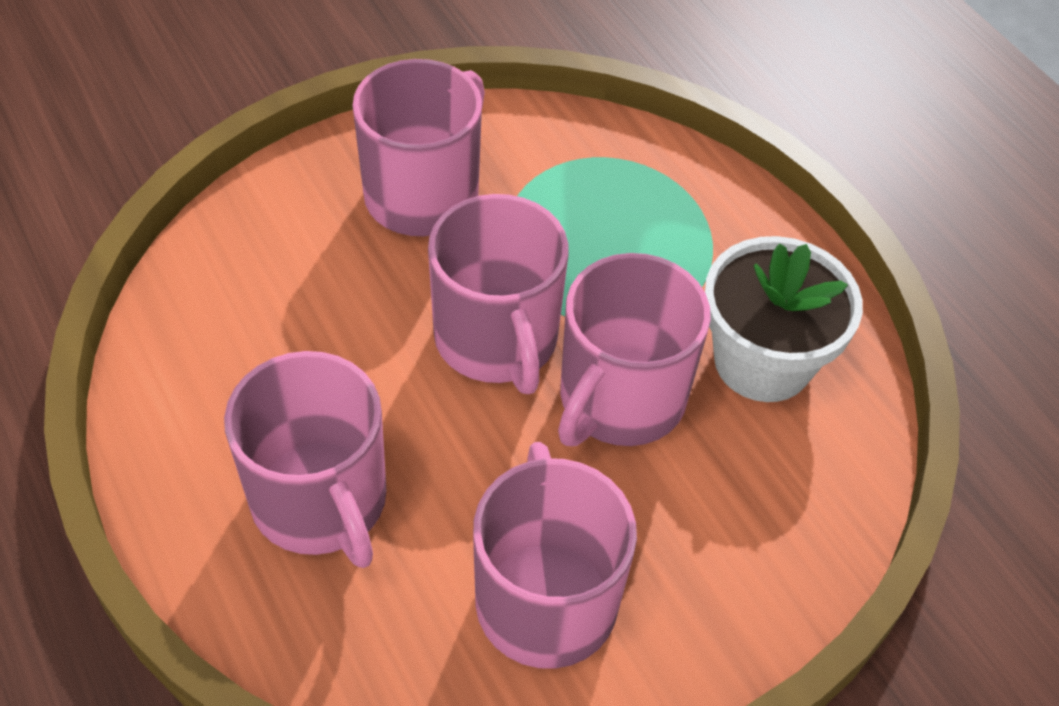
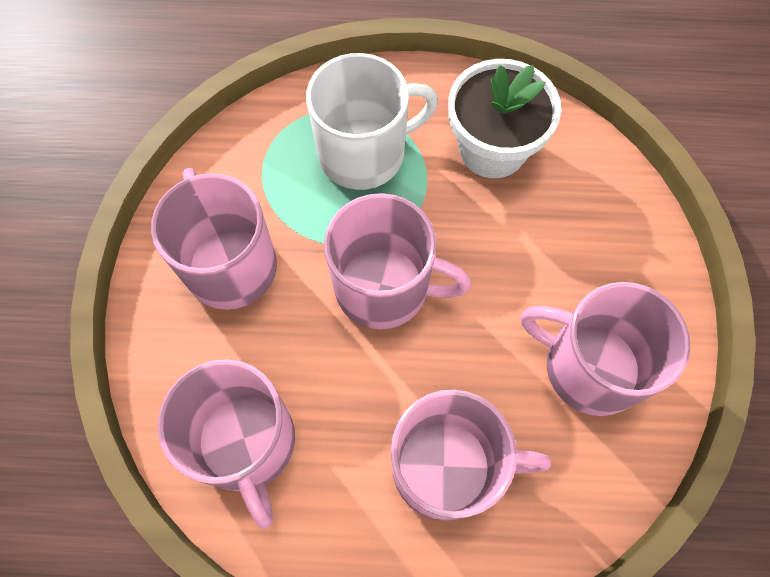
camera: 55 degrees left, 15 degrees up
pink mug [558,253,711,446] -> pink mug moved to [158,359,295,529]
none -> white mug [306,53,438,190]

